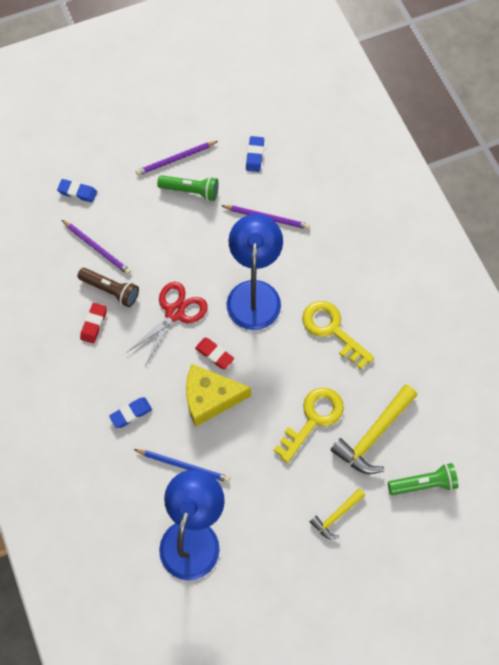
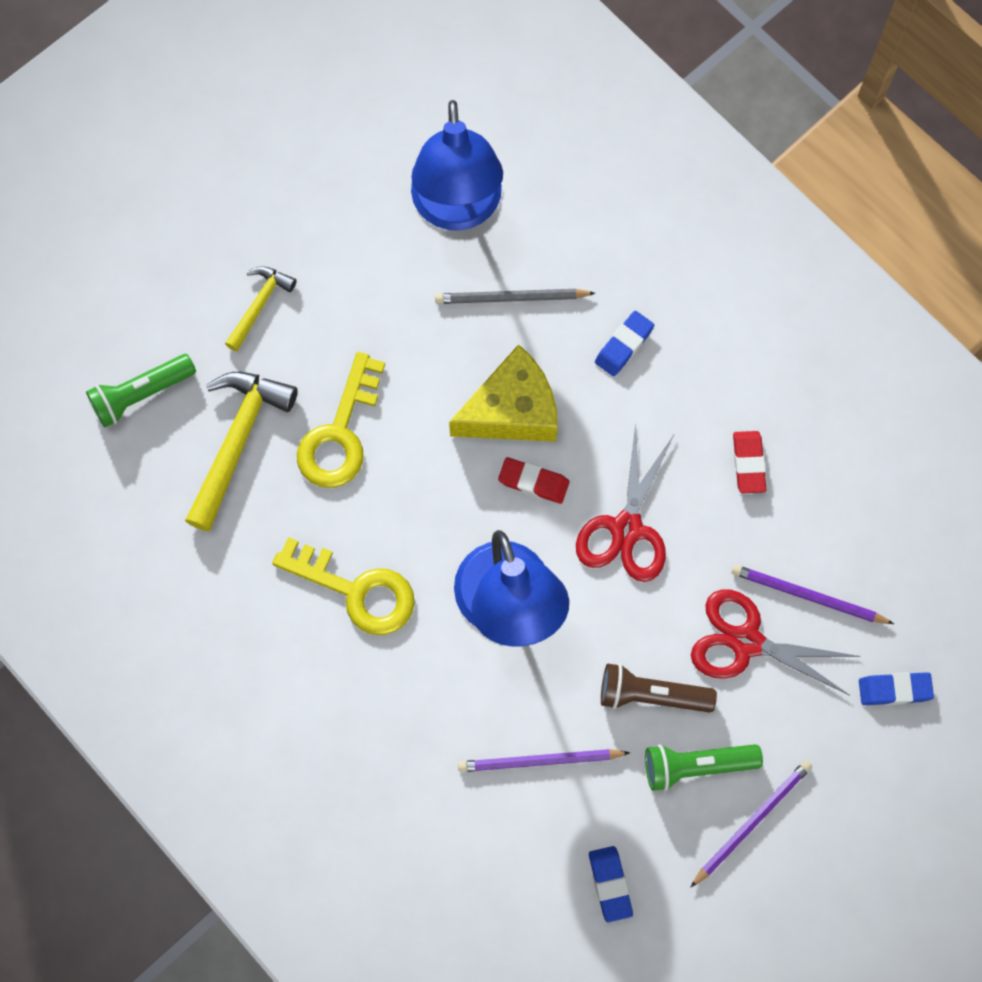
camera: 160 degrees right, 5 degrees up
brown flashlight [78,268,139,307] -> brown flashlight moved to [601,663,717,713]
blue pencil [134,449,230,483] -> grey pencil [435,289,595,304]
none -> red scissors [691,590,860,695]

